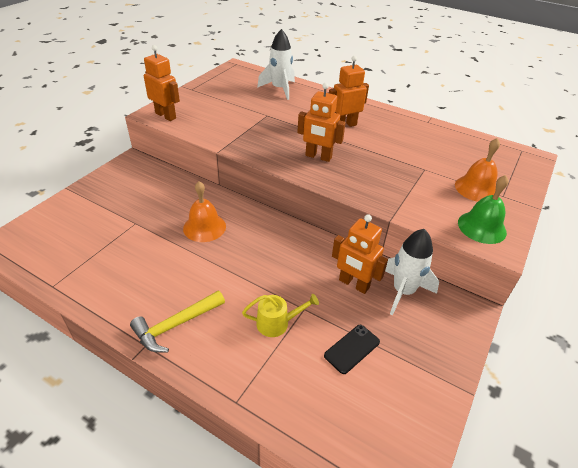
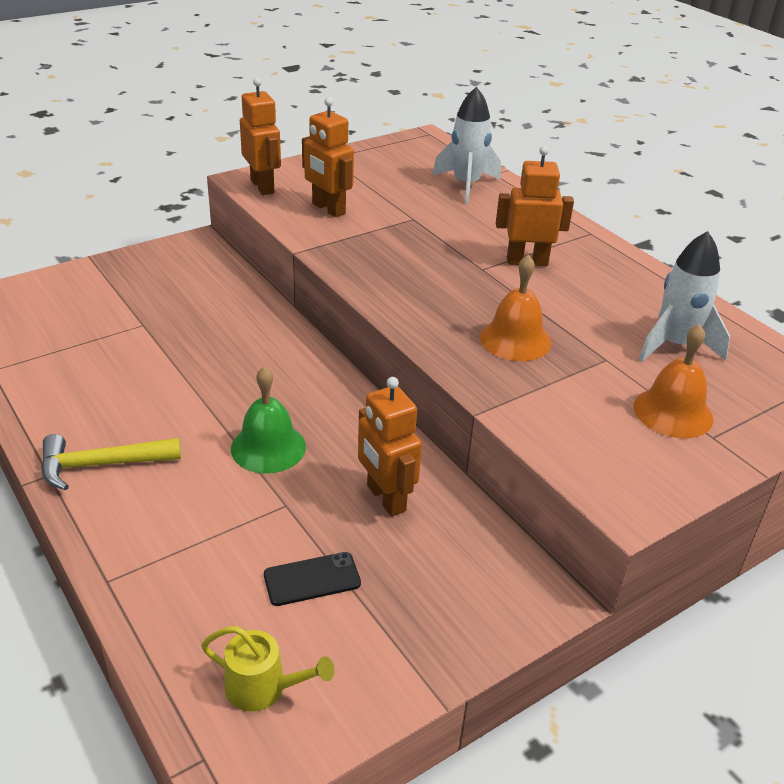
camera: 25 degrees right, 5 degrees down
orange bell [183,181,226,242] -> orange bell moved to [480,254,551,361]
yellow watering can [242,294,319,337] -> yellow watering can moved to [201,626,334,711]
orange robot [297,83,346,162] -> orange robot moved to [302,97,354,217]
white rocket [385,229,439,315] -> white rocket moved to [639,231,730,362]
green bell [458,175,509,244] -> green bell moved to [231,367,306,474]

